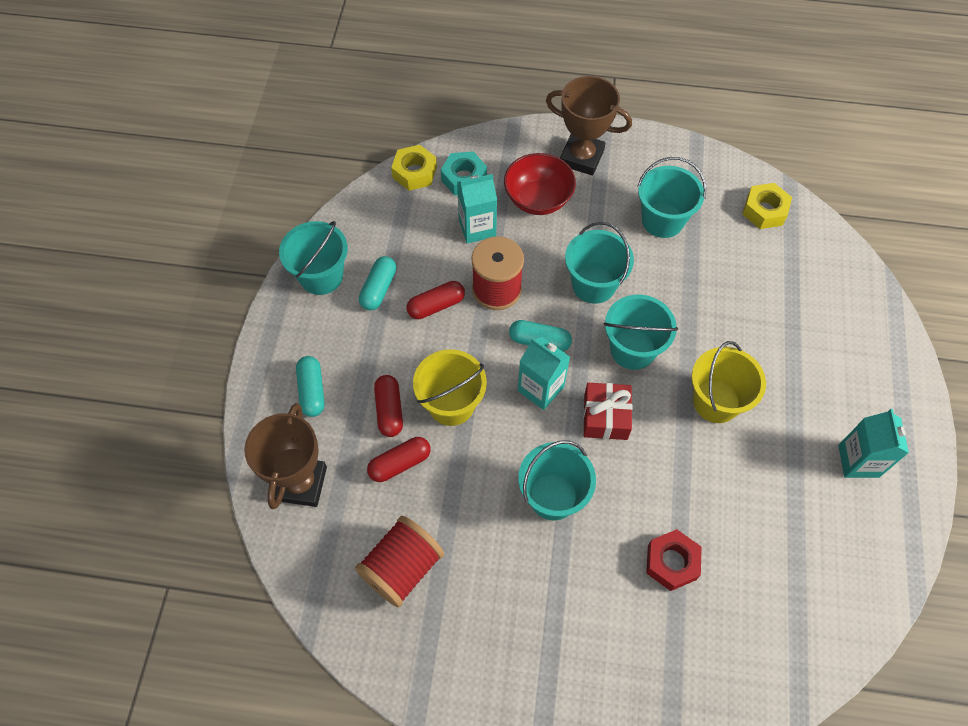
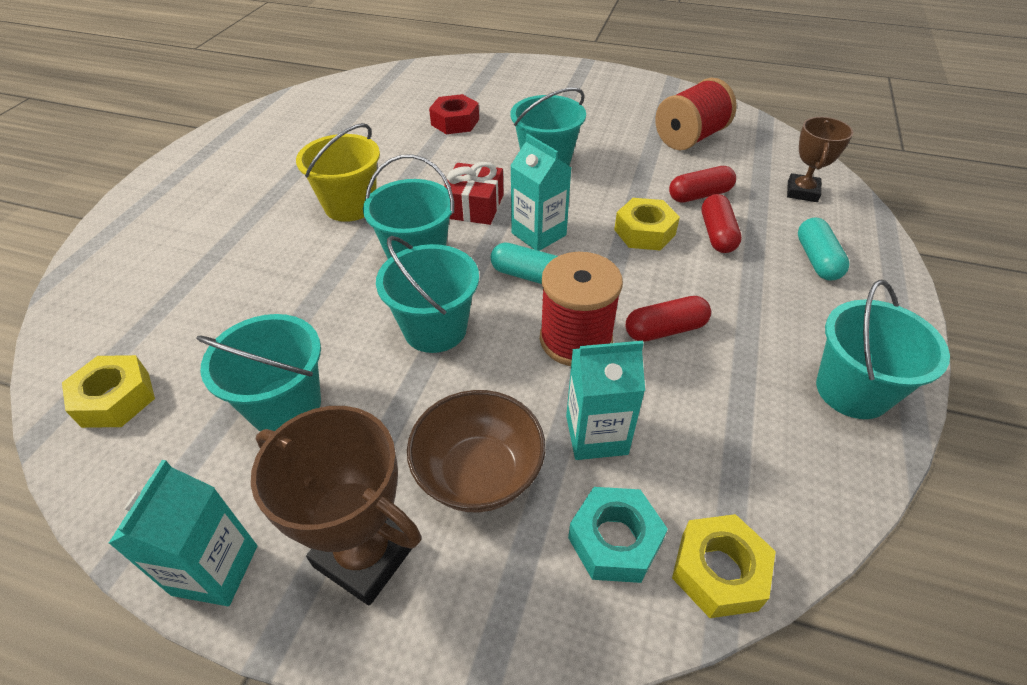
camera: 170 degrees left, 15 degrees down
brown trophy [244,403,327,509] -> brown trophy [787,117,853,202], size x0.65
turquoise capsule [359,256,396,310] -> none
yellow bucket [413,349,487,426] -> yellow nut [614,198,680,251]
red bowl [504,153,576,215] -> brown bowl [407,390,545,512]
turquoise carton [838,409,909,478] -> turquoise carton moved to [108,460,257,606]

